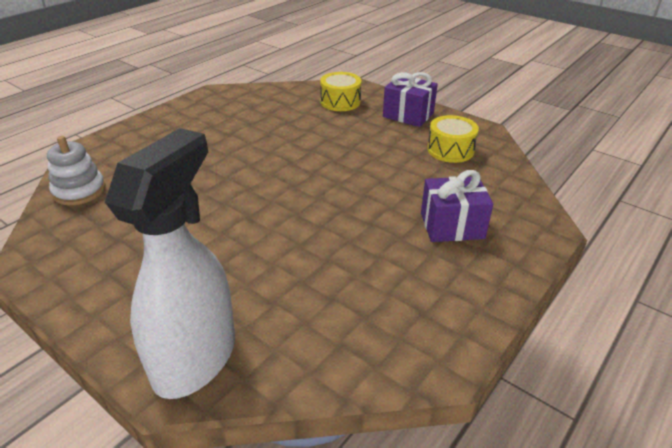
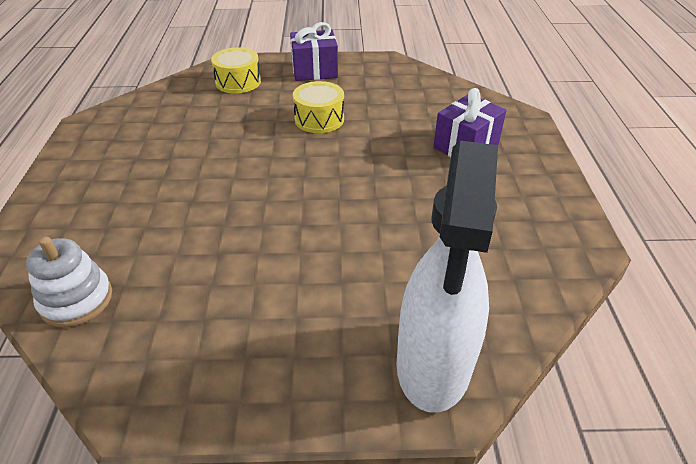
camera: 40 degrees left, 5 degrees up
white spray bottle [105,128,235,399] -> white spray bottle turned 150 degrees counterclockwise [396,141,498,413]
yellow drum [427,115,479,163] -> yellow drum moved to [293,81,344,133]

